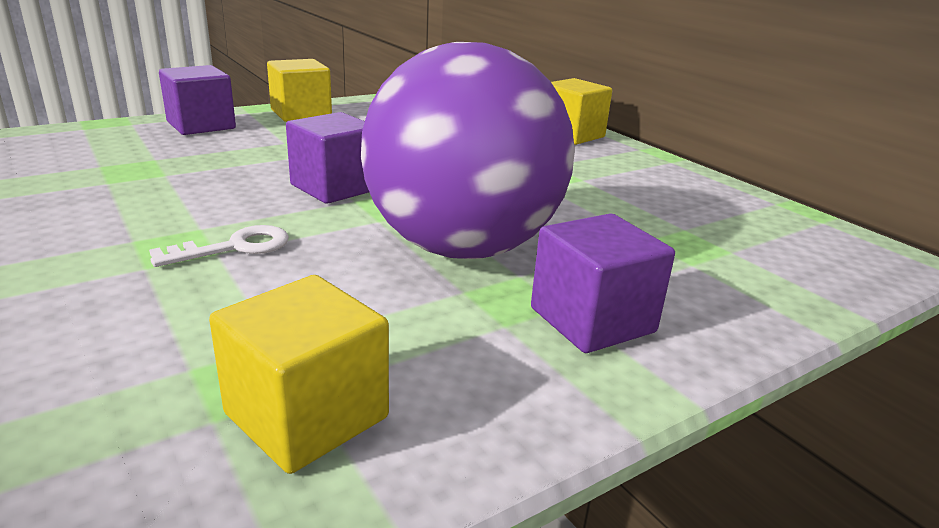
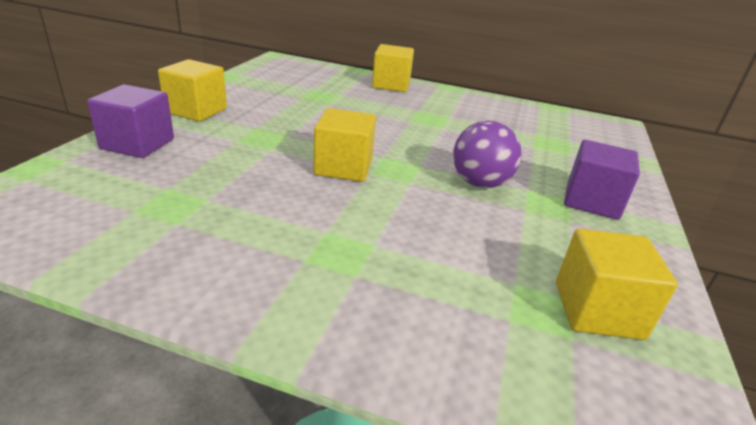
camera: 40 degrees left, 5 degrees up
white key [149,225,289,267] -> none
purple cube [286,112,369,204] -> yellow cube [313,108,376,182]
purple ball [361,42,575,259] -> purple ball [453,121,522,188], size x0.50

